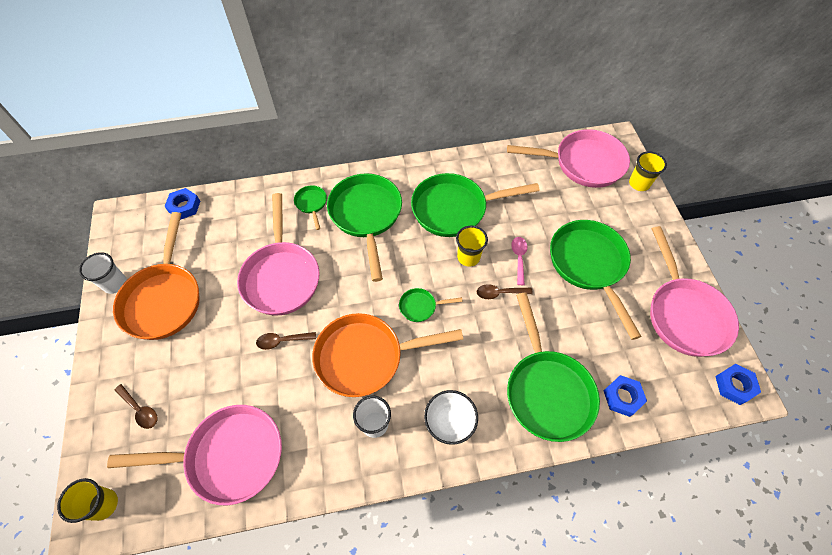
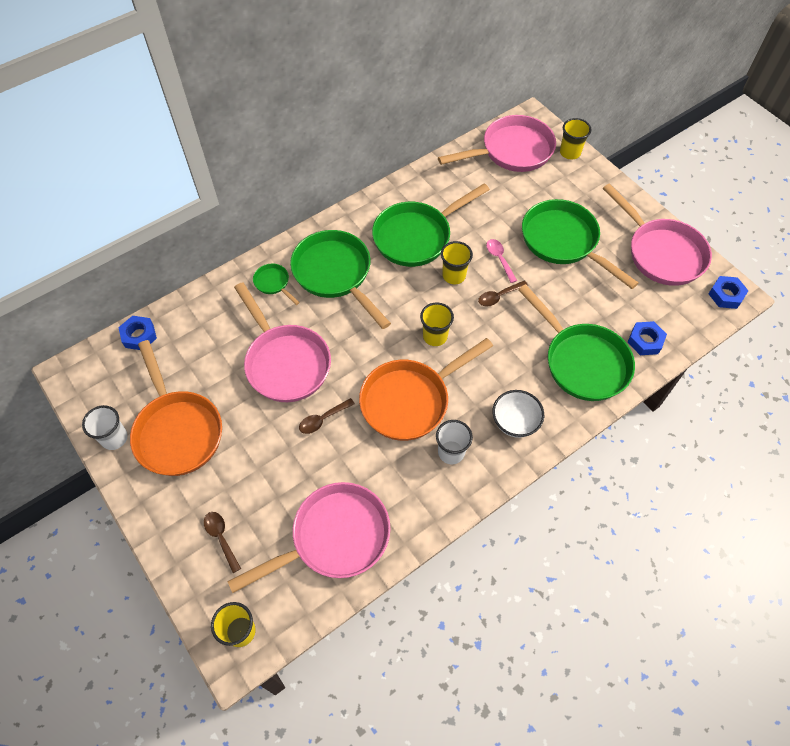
camera: 25 degrees left, 0 degrees up
brown spoon [115,384,158,429] -> brown spoon turned 135 degrees counterclockwise [204,512,241,573]
green pan [399,288,463,322] -> yellow cup [420,302,454,346]

